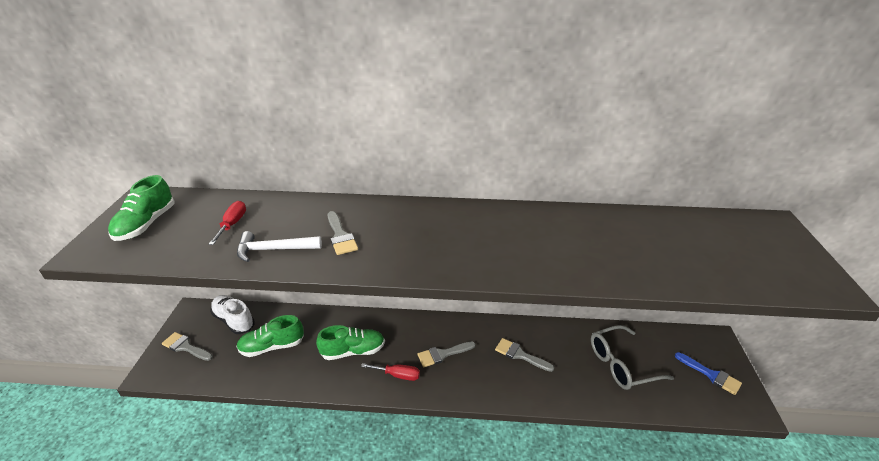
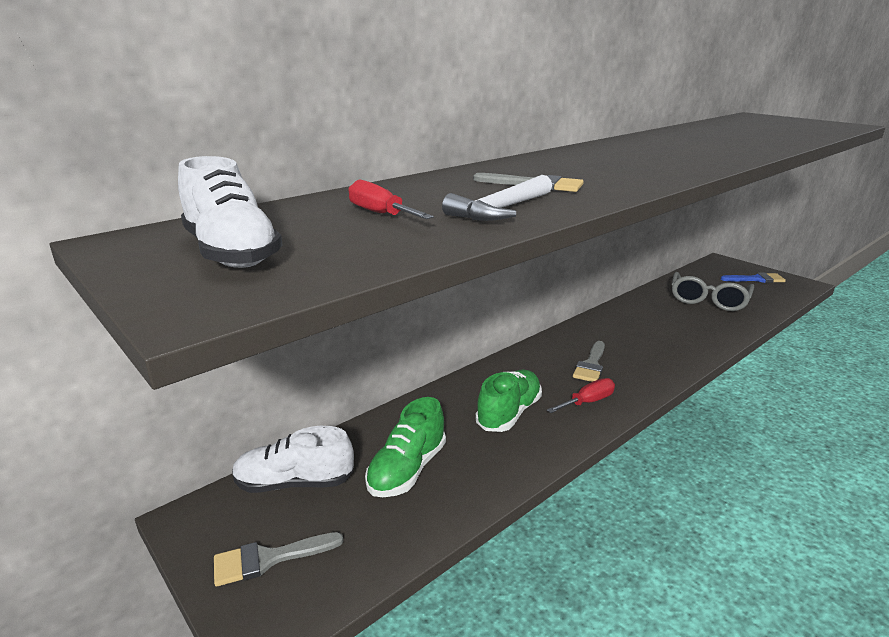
camera: 45 degrees left, 10 degrees down
green shoe [108,175,175,241] -> white shoe [178,156,283,268]
grey brush [495,338,554,372] -> none

